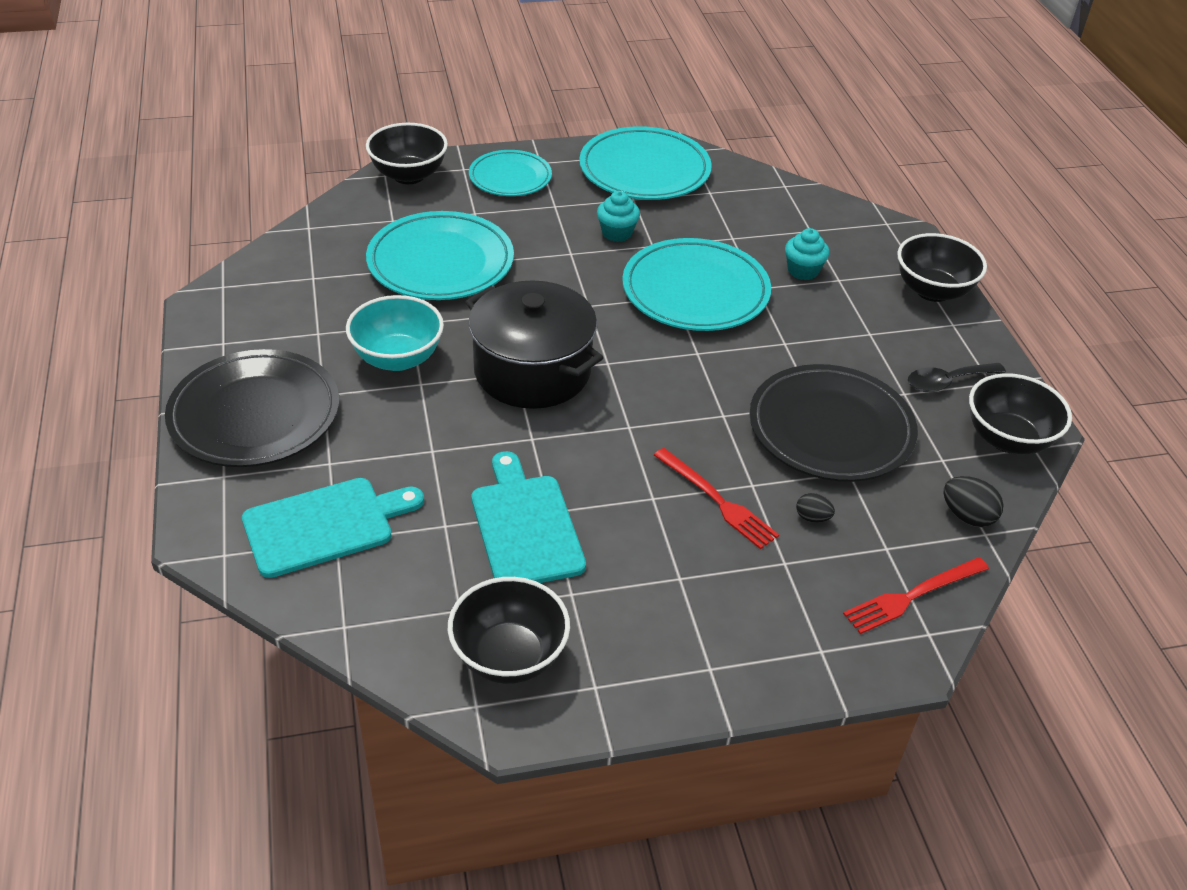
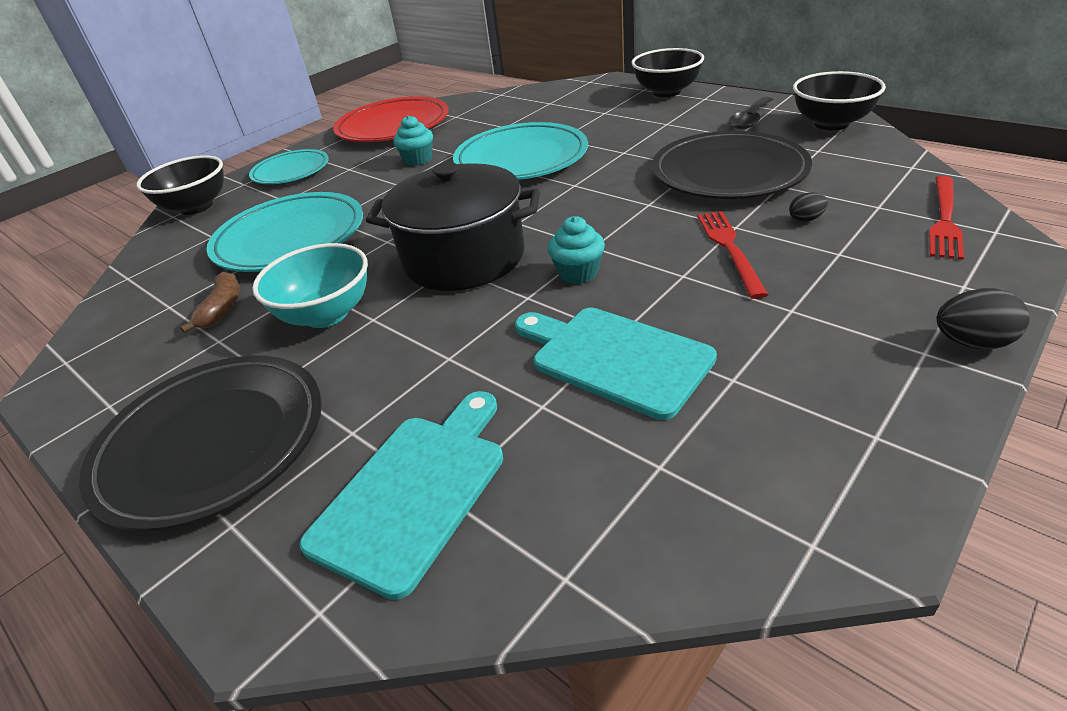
camera: 30 degrees left, 5 degrees down
black bowl [448,577,570,684] -> none
turquoise plate [579,126,712,200] -> red plate [333,96,448,142]
red fork [654,448,779,549] -> red fork turned 105 degrees counterclockwise [697,211,768,299]
turquoise cupcake [785,228,830,280] -> turquoise cupcake moved to [548,216,605,284]
black egg [944,476,1003,527] -> black egg moved to [937,288,1030,349]
none -> brown banana [180,272,240,333]

